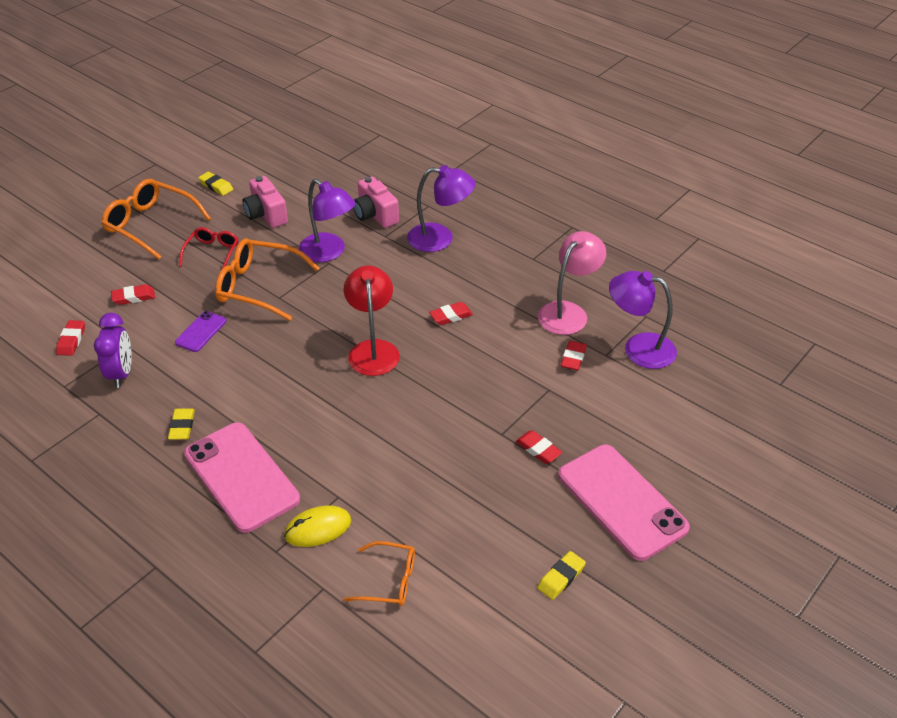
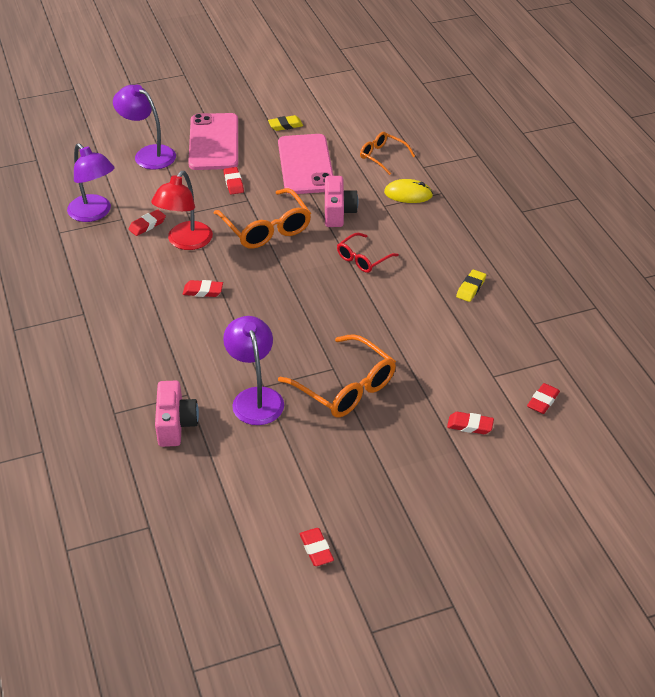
camera: 150 degrees left, 0 degrees up
purple clock [94,313,132,388] -> none
orange glasses [101,179,211,259] -> orange glasses moved to [214,188,311,249]
purple phone [175,311,226,352] -> none
red glasses [179,227,238,270] -> red glasses moved to [337,233,399,273]
pink phone [184,422,300,533] -> pink phone moved to [278,134,333,194]
yellow eraser [198,172,233,196] -> red eraser [300,528,334,566]
pink camera [243,176,288,228] -> pink camera moved to [325,176,358,227]
red lamp [344,265,400,376] -> red lamp moved to [151,171,213,250]
purple lamp [407,165,475,252] -> purple lamp moved to [113,84,176,169]
pink lamp [538,231,606,335] -> none

